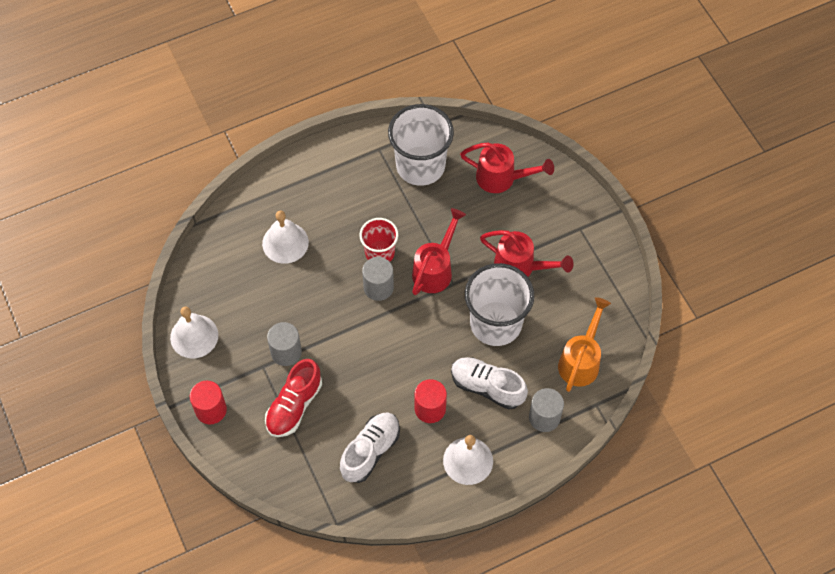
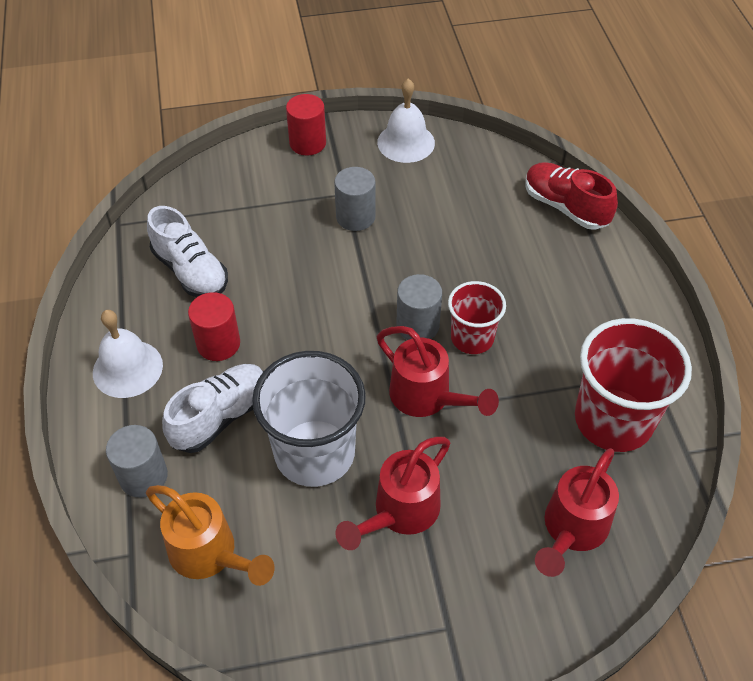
camera: 105 degrees right, 10 degrees down
white bell [262,211,309,264] -> none
red shoe [265,359,322,437] -> red shoe moved to [525,162,618,230]
white cup [388,104,454,186] -> red cup [575,318,692,452]

